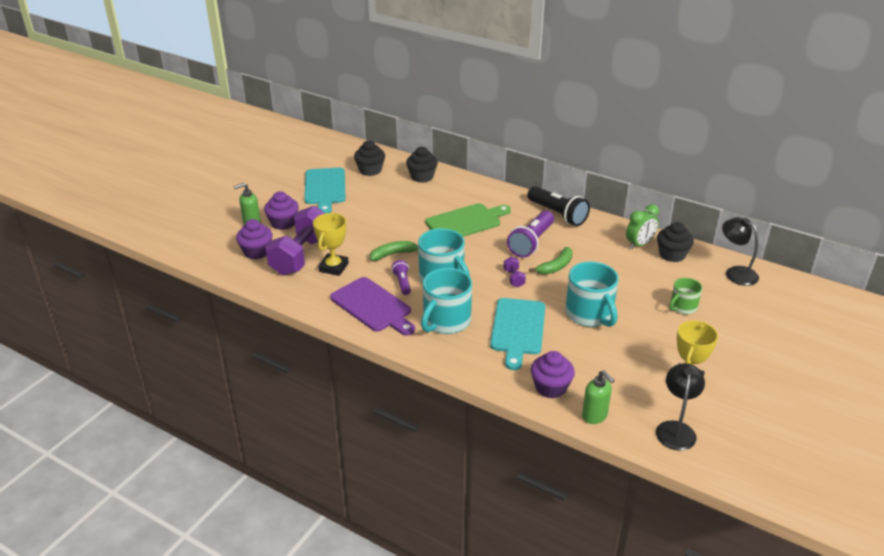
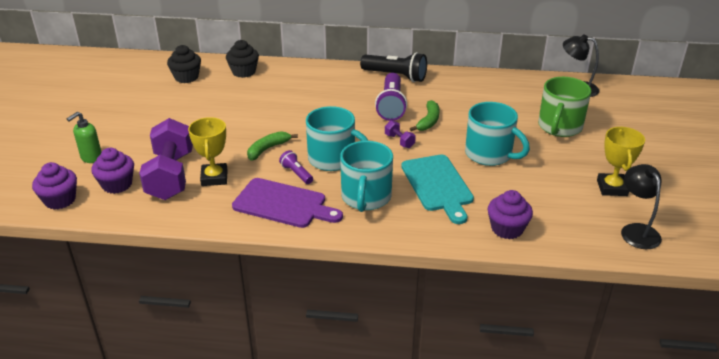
camera: 25 degrees left, 0 degrees up
purple cupcake [264,191,299,230] -> purple cupcake moved to [32,162,77,209]
turquoise cutting board [304,168,346,213] -> none
green cutting board [425,203,511,237] -> none
green soap dispenser [582,370,615,424] -> none
green clock [626,204,659,249] -> none
black cupcake [657,222,694,262] -> none
green mug [669,278,702,315] -> green mug [538,77,591,137], size x1.74

